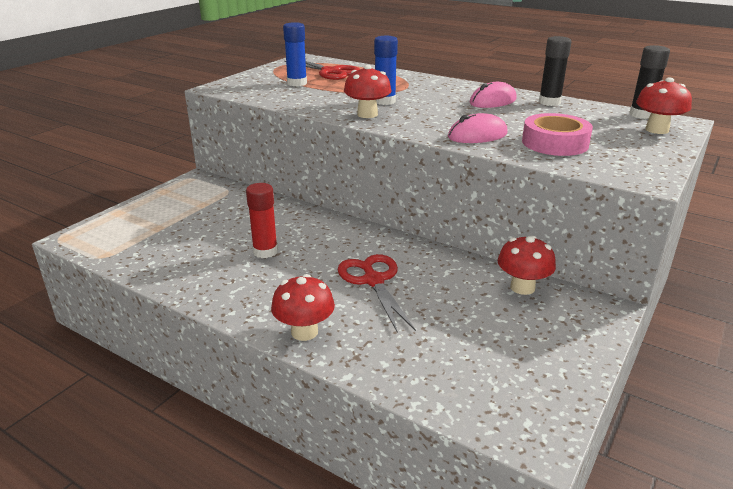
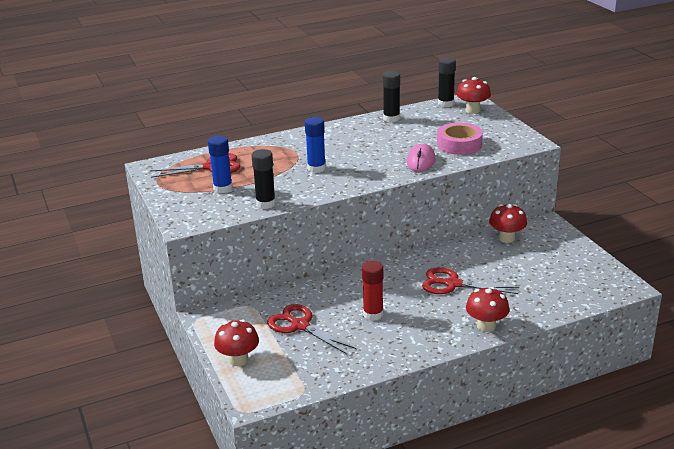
camera: 55 degrees left, 0 degrees up
red mushroom [344,65,391,118] -> red mushroom moved to [214,319,259,366]
pink mouse [470,82,517,108] -> none
none -> black glue stick [252,149,276,209]
none -> red scissors [267,304,356,354]

